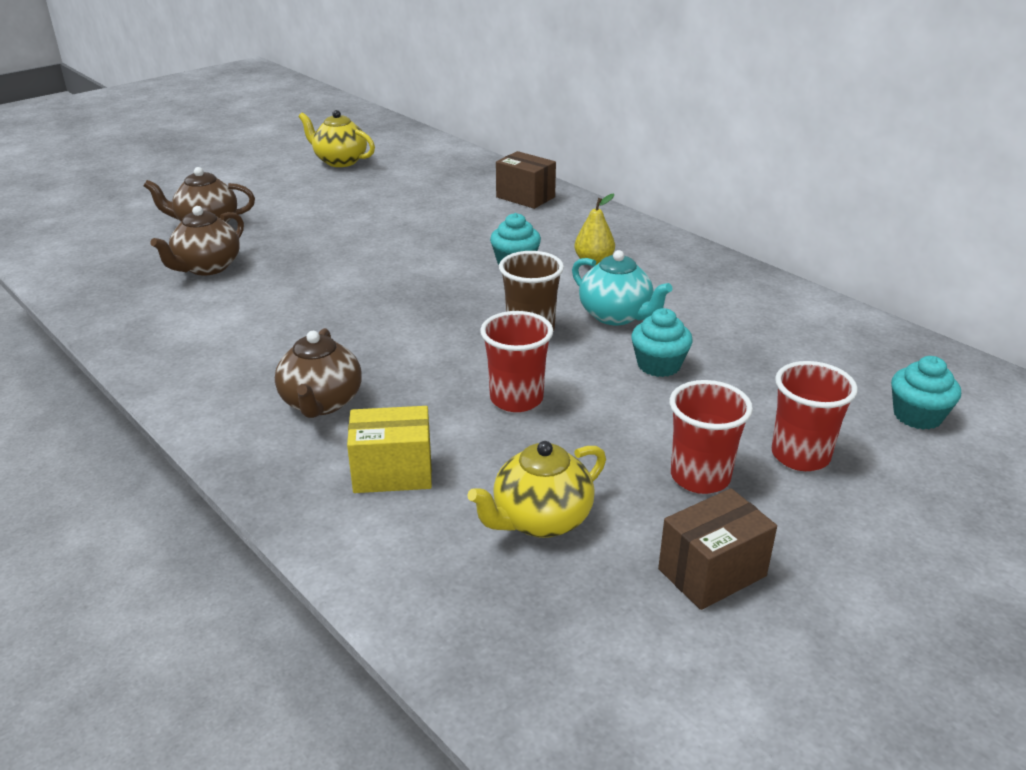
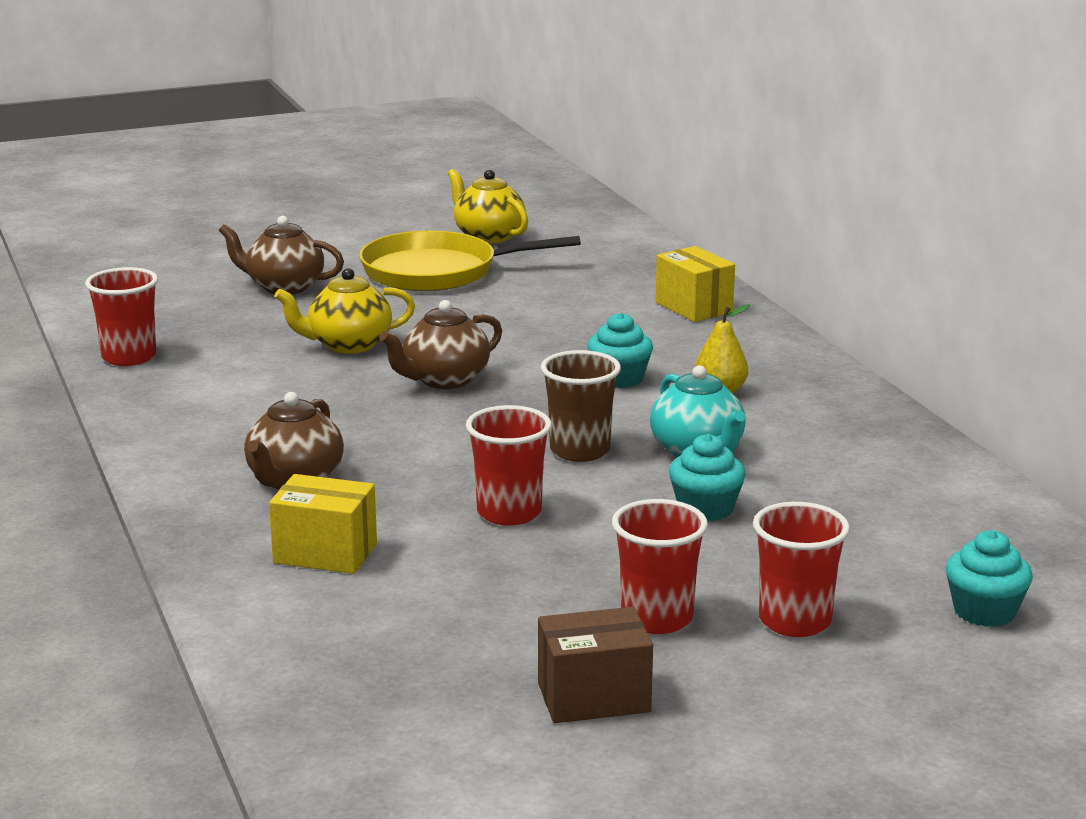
camera: 20 degrees right, 10 degrees down
brown teapot [150,206,244,275] -> brown teapot moved to [379,300,502,389]
yellow teapot [467,441,606,538] -> yellow teapot moved to [274,268,415,354]
brown box [496,151,556,209] -> yellow box [655,246,735,322]
none -> red cup [85,267,158,366]
none -> yellow pan [359,231,581,291]

